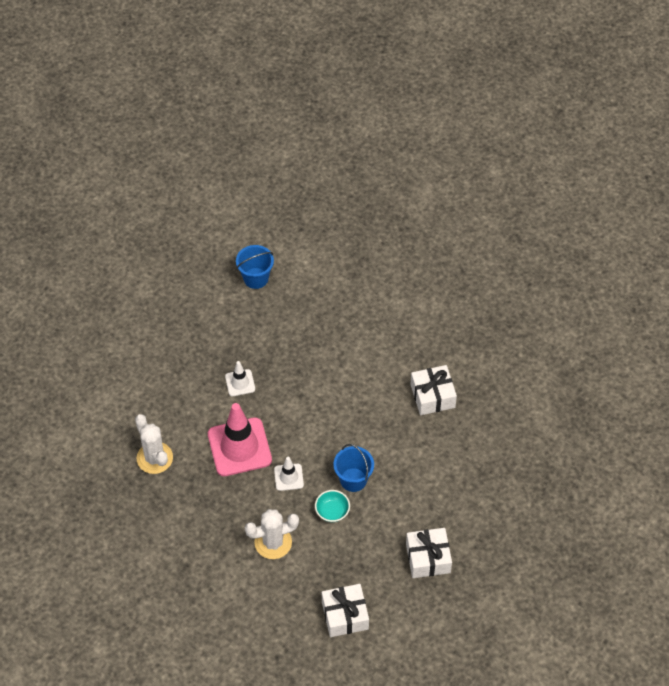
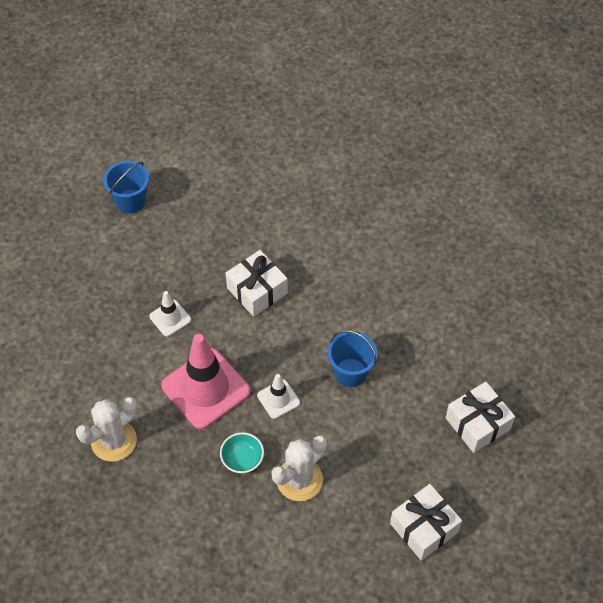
camera: 25 degrees left, 0 degrees up
white cactus [135,414,173,474] -> white cactus turned 75 degrees counterclockwise [76,397,137,462]
turquoise bowl [315,490,350,522] -> turquoise bowl moved to [220,432,264,474]
white gift [410,365,457,415] -> white gift moved to [226,250,288,317]

